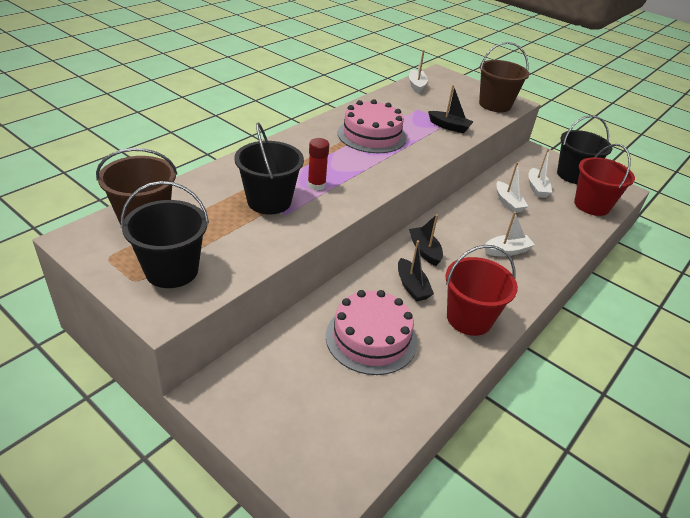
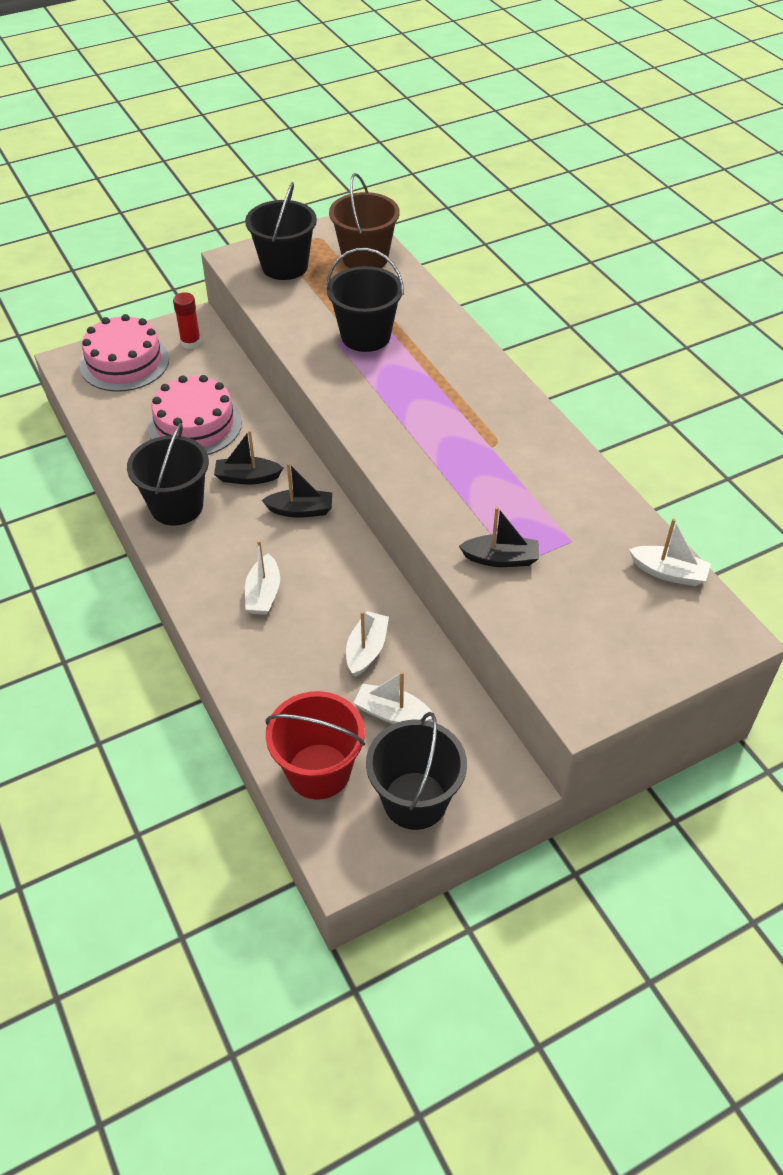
camera: 115 degrees right, 10 degrees up
red glue stick [308,138,329,191] -> red glue stick moved to [173,292,201,349]
pink cake [338,99,407,153] -> pink cake moved to [80,314,169,392]
black boat [428,85,473,134] -> black boat turned 135 degrees counterclockwise [459,507,539,567]
red bucket [445,245,518,336] -> black bucket [127,423,209,526]
brown bucket [479,42,529,112] -> none
white boat [496,162,529,213] -> white boat turned 105 degrees clockwise [346,611,389,677]

